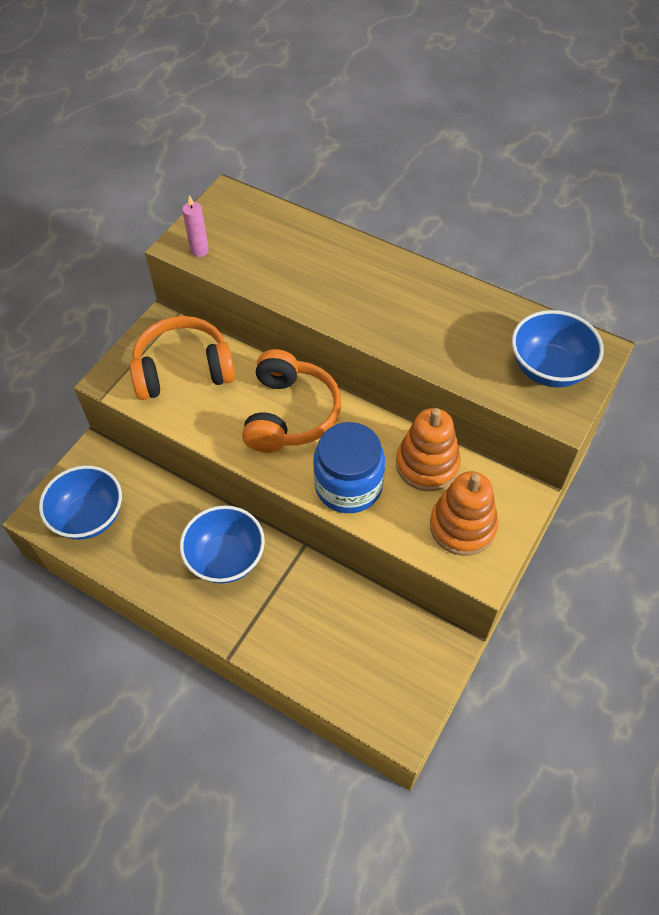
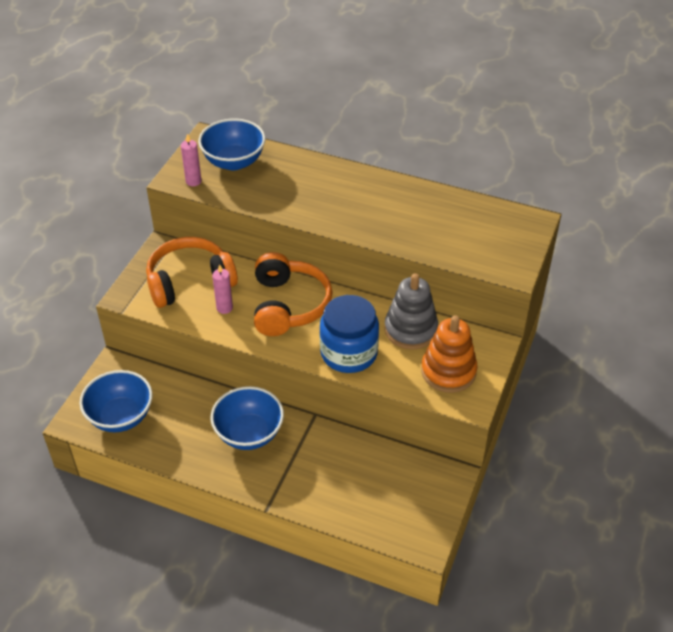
camera: 10 degrees left, 10 degrees down
orange stacking toy [396,408,461,491] -> grey stacking toy [384,273,438,350]
blue bowl [512,310,604,388] -> blue bowl moved to [198,119,265,170]
none -> pink candle [212,264,233,314]

